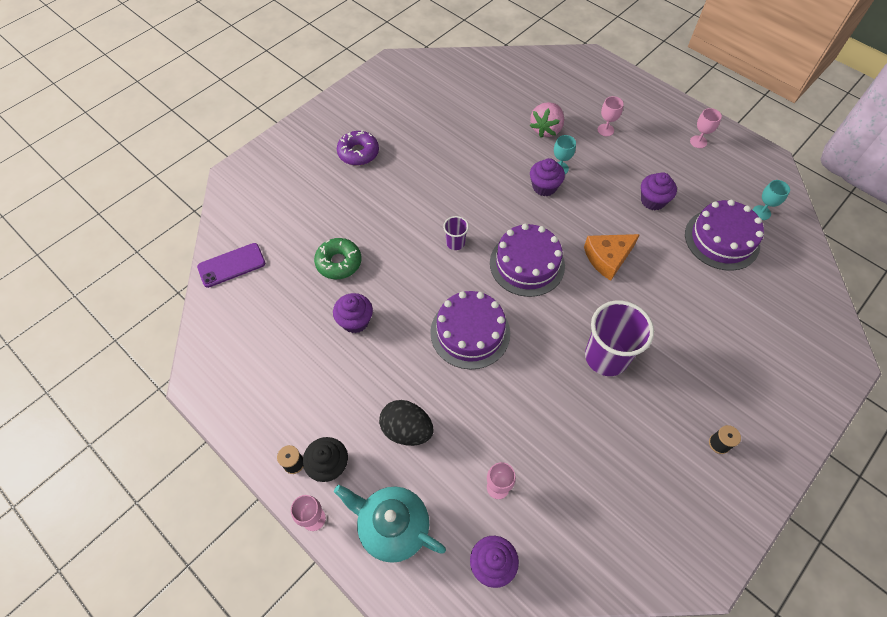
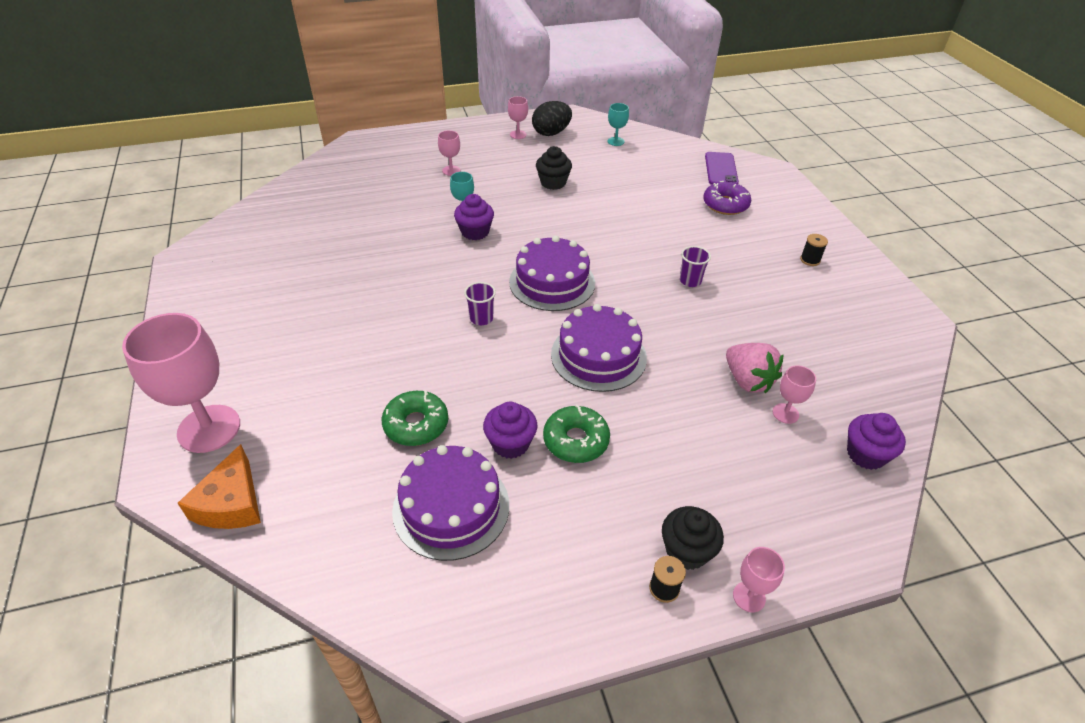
camera: 60 degrees left, 15 degrees down
purple phone [197,243,265,288] -> purple phone moved to [705,152,739,185]
turquoise teapot [334,485,446,563] -> none
purple donut [337,131,379,166] -> purple donut moved to [703,181,751,215]
black egg [379,400,434,446] -> black egg moved to [532,101,572,136]
pink strawberry [530,102,564,138] -> pink strawberry moved to [726,343,784,393]
orange cheese [584,234,640,281] -> orange cheese moved to [178,444,261,529]
purple cup [585,300,654,376] -> purple cup [680,246,711,287], size x0.48
purple cupcake [641,172,677,210] -> black cupcake [536,146,572,190]
purple cake [685,200,764,271] -> purple cake moved to [392,445,509,561]
none -> pink goblet [122,313,240,453]
none -> green donut [543,404,610,463]

